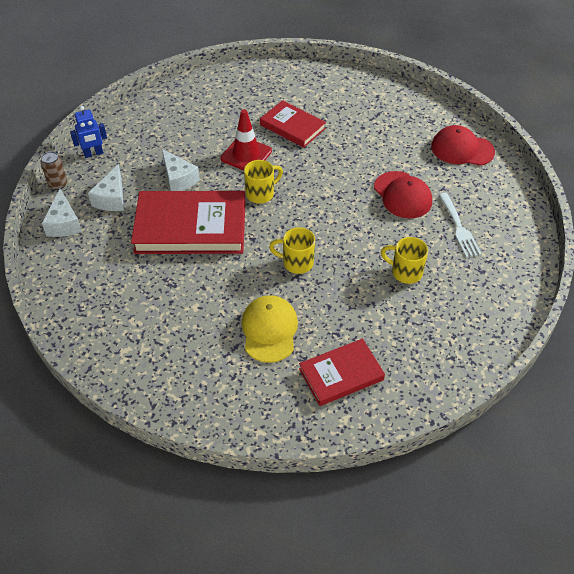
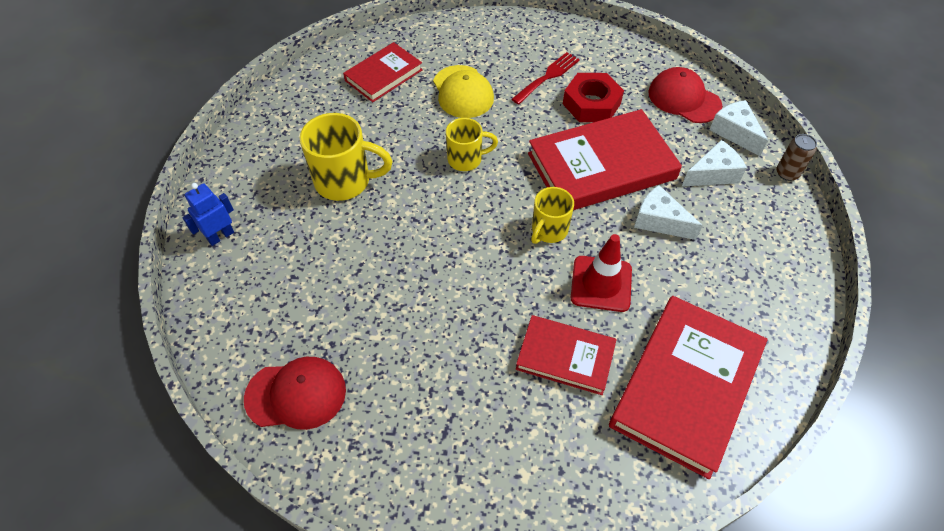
camera: 160 degrees right, 5 degrees up
blue robot [70,106,107,158] -> blue robot moved to [182,183,234,246]
white cheese [88,164,124,211] -> white cheese turned 75 degrees clockwise [682,140,747,187]
red cap [374,171,432,219] -> red cap moved to [648,67,722,123]
yellow mug [381,237,428,284] -> yellow mug [300,113,393,201], size x1.58
white fork [439,193,482,258] -> none
none -> red fork [511,52,580,105]
none -> red nut [563,73,624,122]
none -> red book [609,296,768,479]

